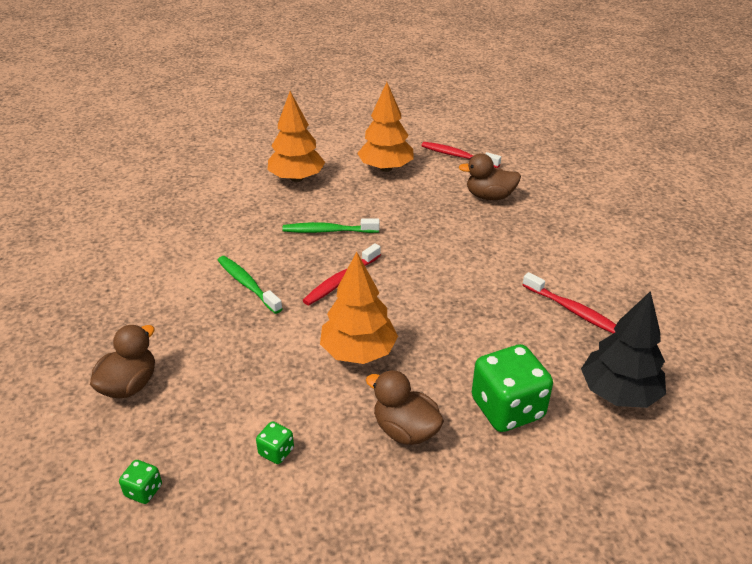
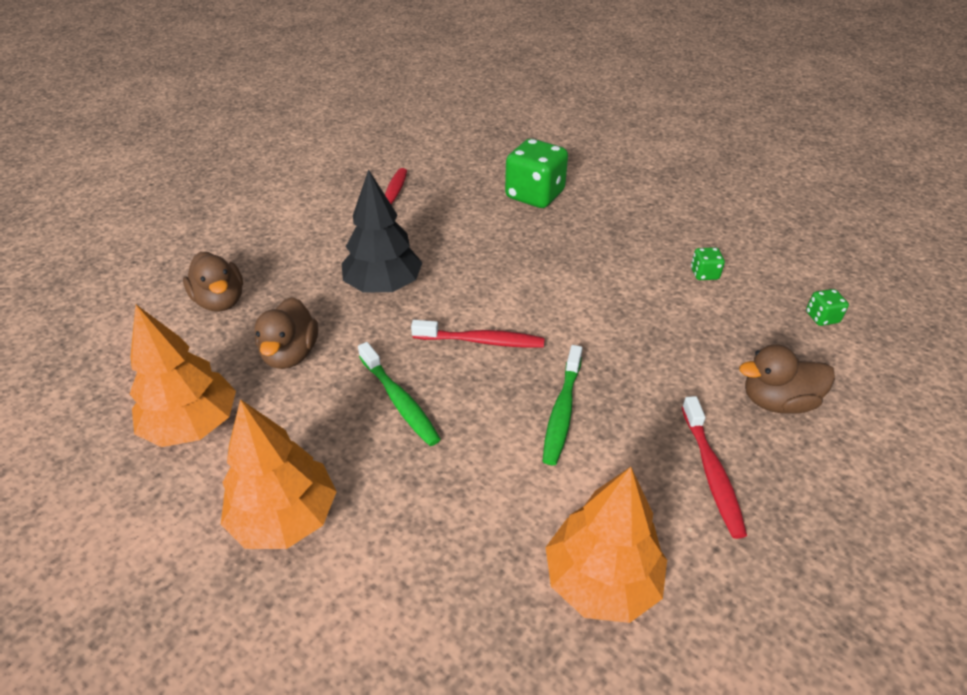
camera: 125 degrees left, 5 degrees up
orange tree [320,252,398,364] -> orange tree moved to [546,467,667,623]
brown duck [366,370,444,445] -> brown duck moved to [254,297,318,369]
red toothbrush [421,142,501,168] -> red toothbrush moved to [682,396,747,539]
black tree [581,291,666,408] -> black tree moved to [342,169,423,292]

